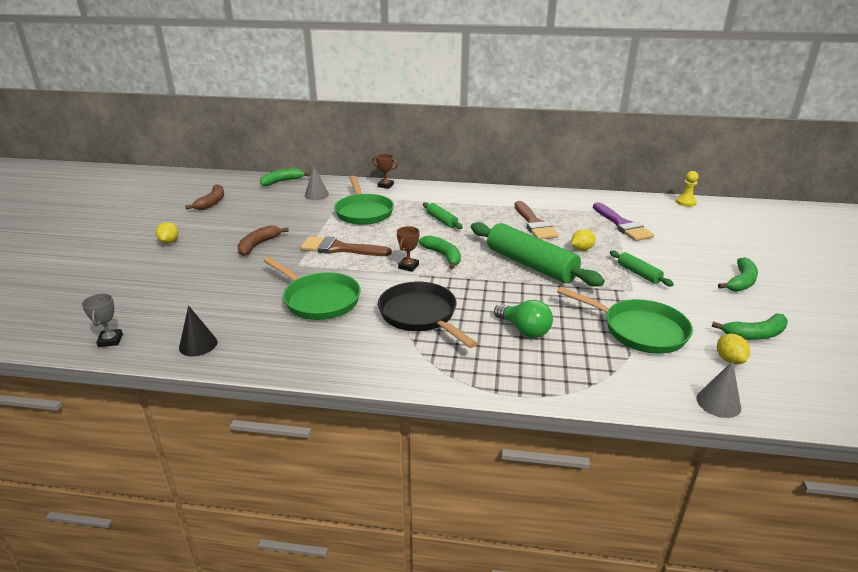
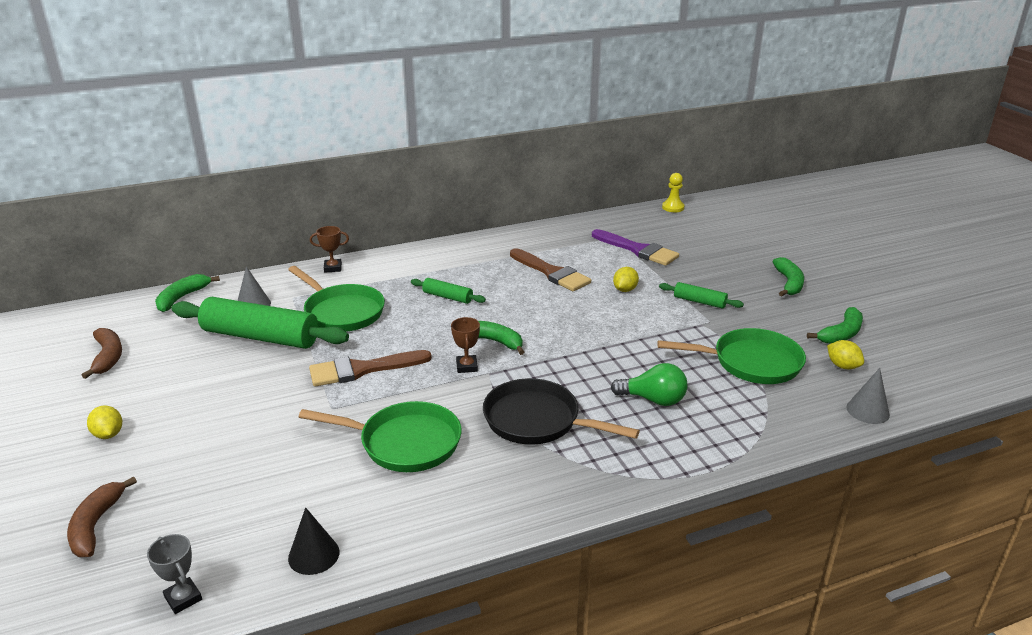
camera: 30 degrees left, 0 degrees up
brown banana [237,226,289,256] -> brown banana moved to [67,476,137,557]
green rolling pin [471,222,605,287] -> green rolling pin moved to [172,297,349,349]

